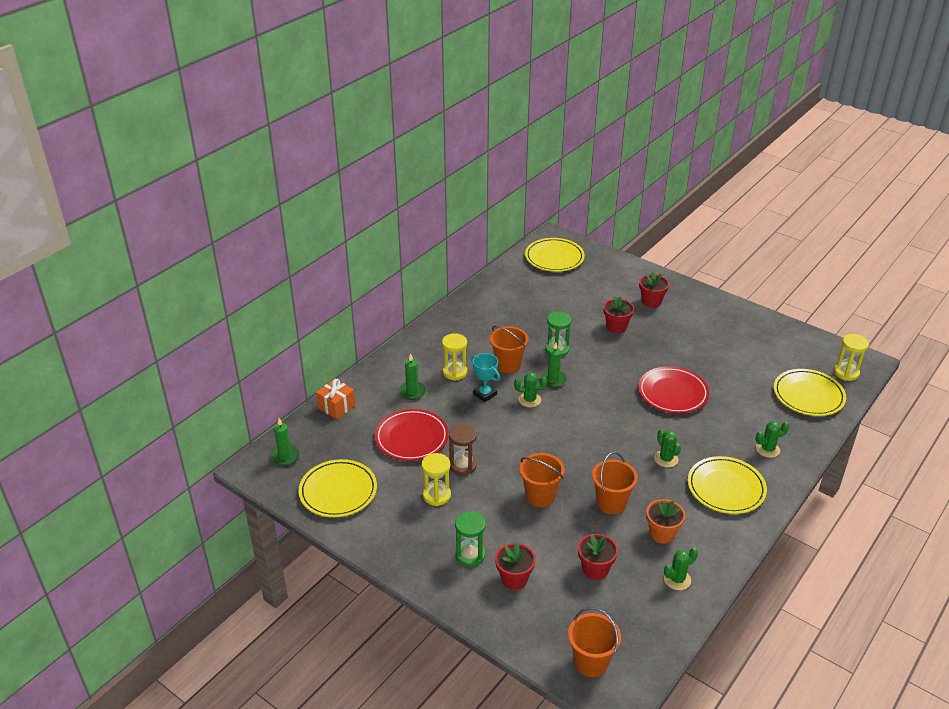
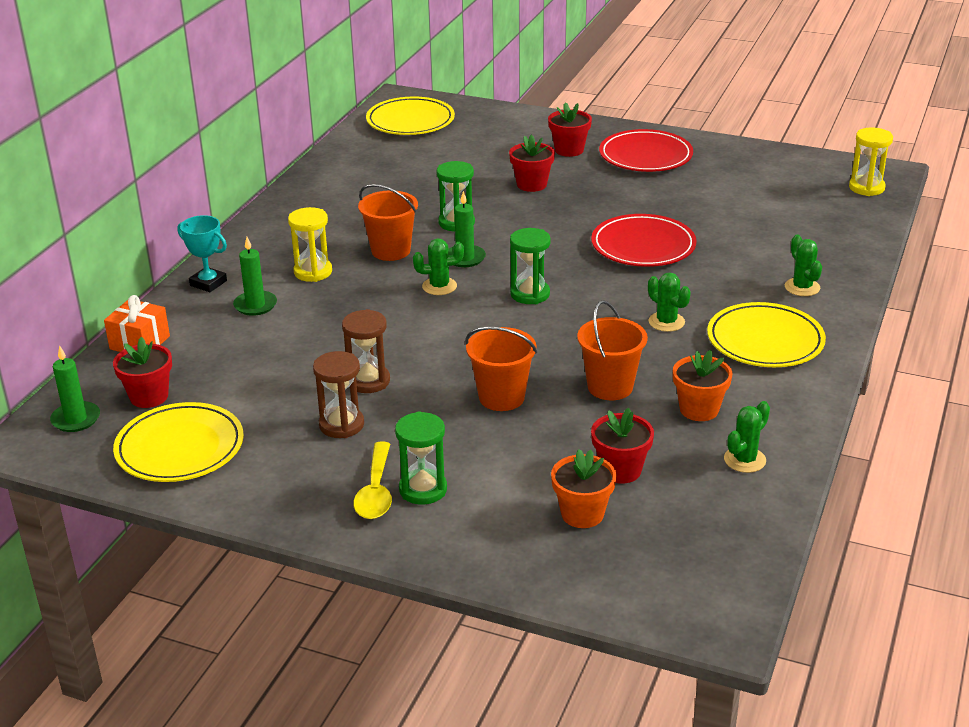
camera: 15 degrees left, 5 degrees down
red plate [375,409,449,461] -> red plate moved to [599,129,693,172]
yellow hourglass [421,453,451,506] -> brown hourglass [313,351,364,438]
turquoise trophy [471,353,500,402] -> turquoise trophy moved to [177,215,227,292]
red flower pot [495,543,535,590] -> red flower pot moved to [113,337,172,408]
orange bucket [568,607,621,677] -> none
green cactus [755,421,789,458] -> green cactus turned 75 degrees counterclockwise [785,235,822,296]
yellow plate [774,369,846,416] -> none
none -> yellow spoon [353,442,392,519]
none -> green hourglass [510,228,551,304]
none -> orange flower pot [551,449,617,528]

